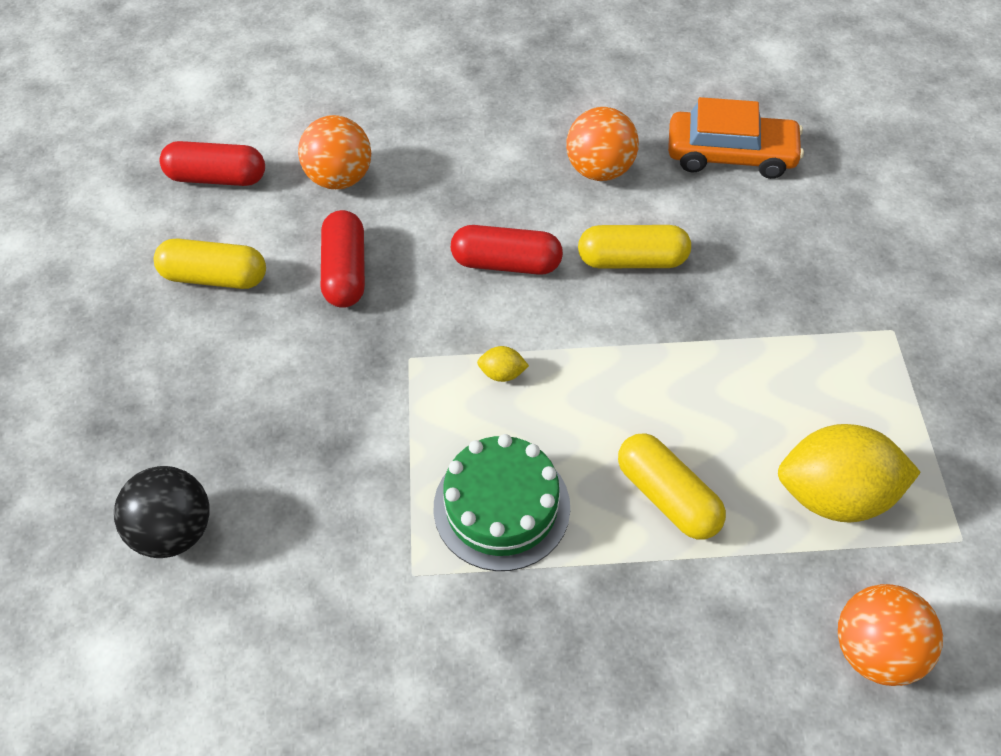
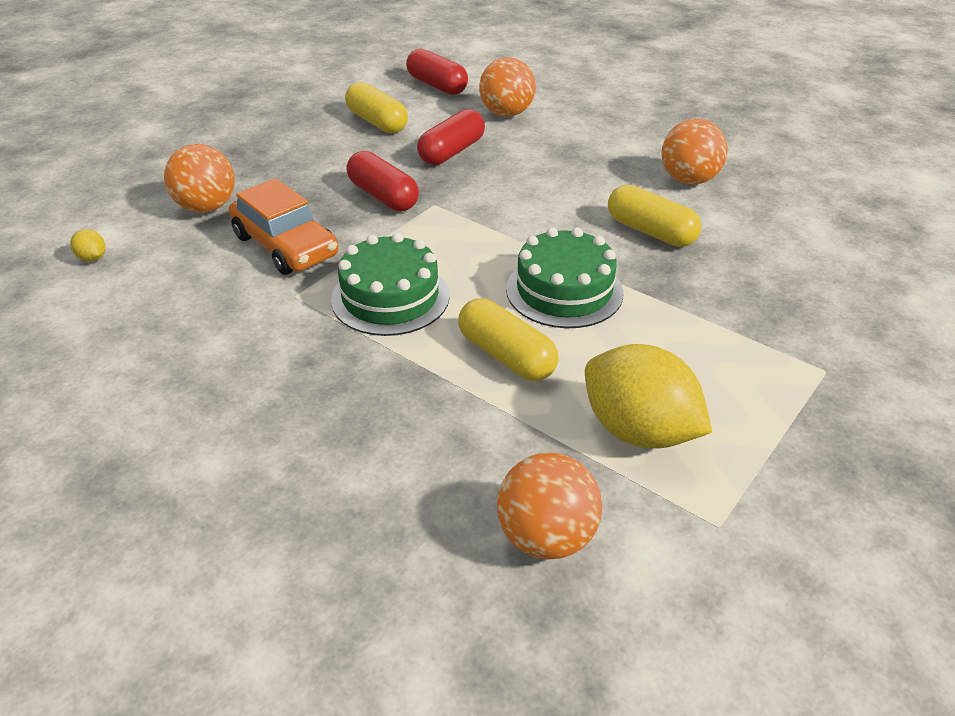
camera: 40 degrees right, 15 degrees down
black ball [114,466,210,558] -> orange ball [164,144,235,213]
red capsule [451,225,563,275] -> red capsule moved to [347,151,419,211]
yellow lemon [477,346,529,382] -> yellow lemon moved to [70,229,106,262]
yellow capsule [618,433,726,539] -> yellow capsule turned 45 degrees counterclockwise [458,298,558,381]
orange car [668,97,804,179] -> orange car moved to [229,178,339,275]
none -> green cake [506,228,623,328]

